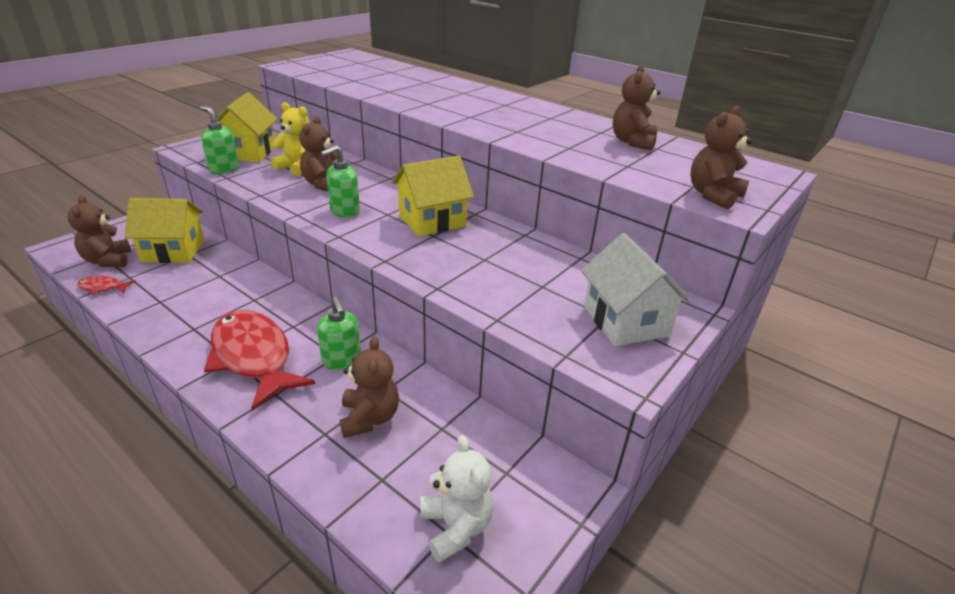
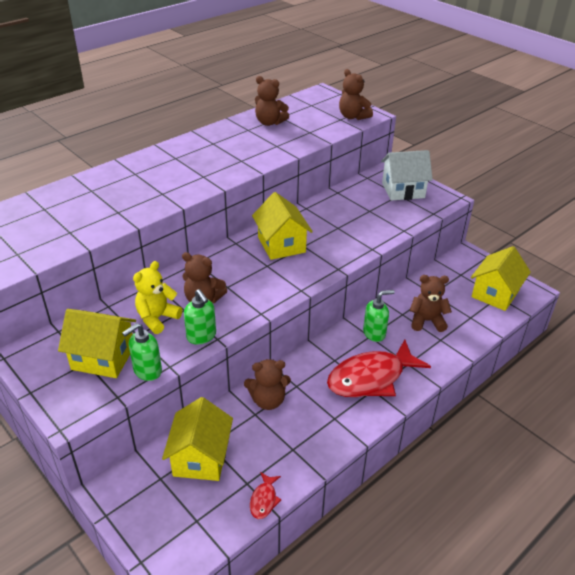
camera: 80 degrees left, 5 degrees up
brown teddy bear [68,195,131,267] -> brown teddy bear moved to [244,359,291,410]
green soap dispenser [320,145,360,218] -> green soap dispenser moved to [184,289,216,345]
white teddy bear [420,435,494,563] -> yellow house [471,246,531,311]

